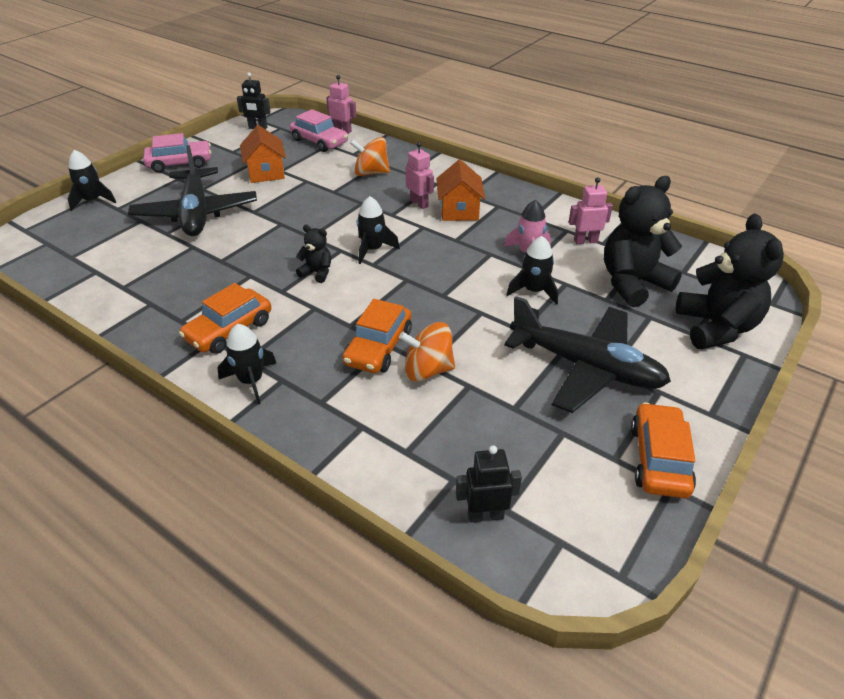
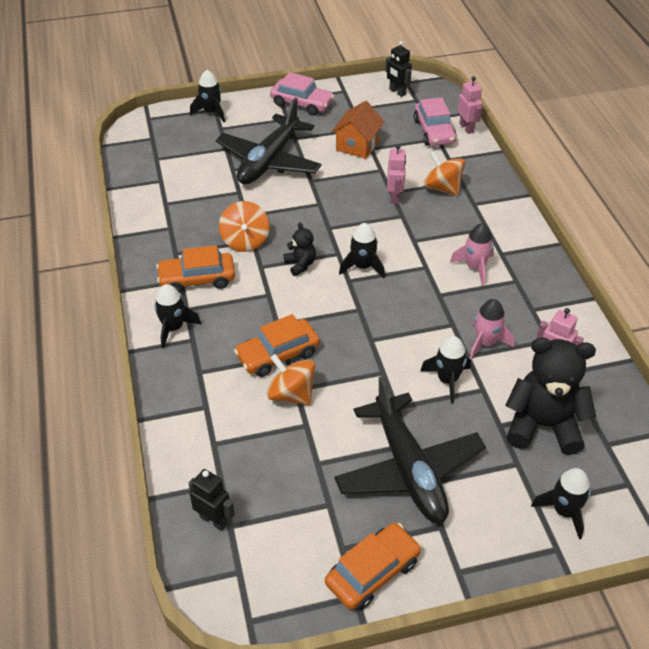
camera: 40 degrees right, 5 degrees up
pink robot [406,142,434,209] -> pink robot moved to [387,144,406,204]
orange house [436,159,485,221] -> pink rocket [450,223,494,286]
black teddy bear [676,214,784,349] -> black rocket [531,468,591,539]
none -> orange spinning top [219,201,270,252]

